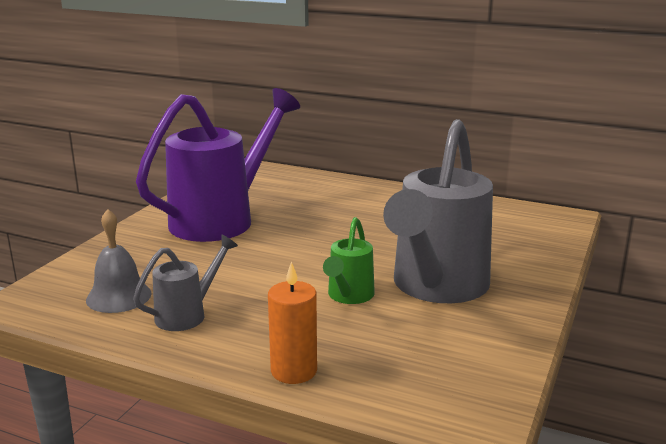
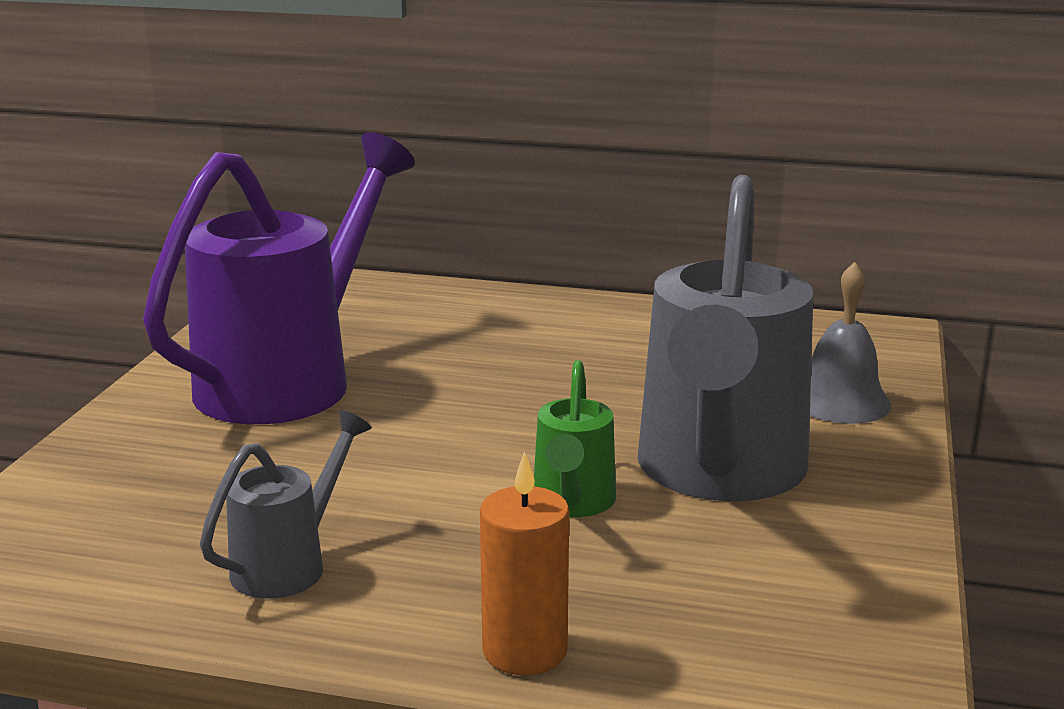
camera: 10 degrees left, 0 degrees up
grey bell [86,209,152,313] -> grey bell moved to [810,262,891,424]

